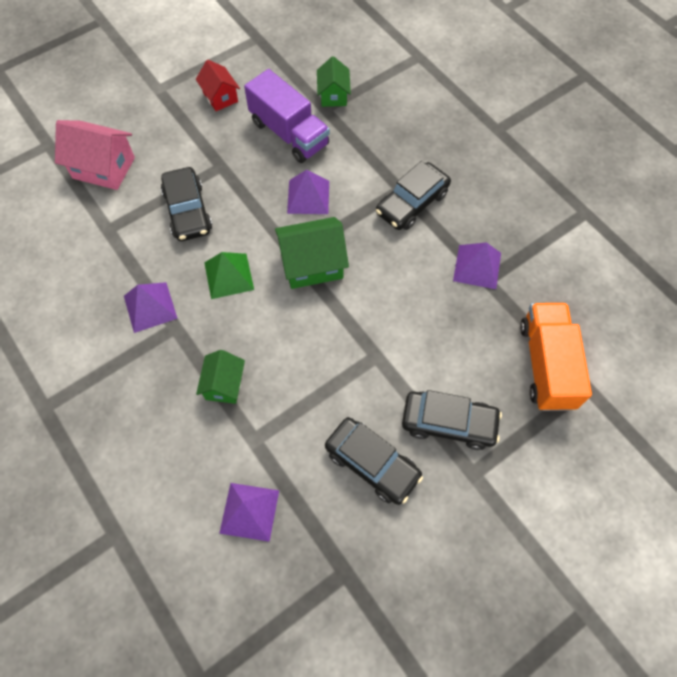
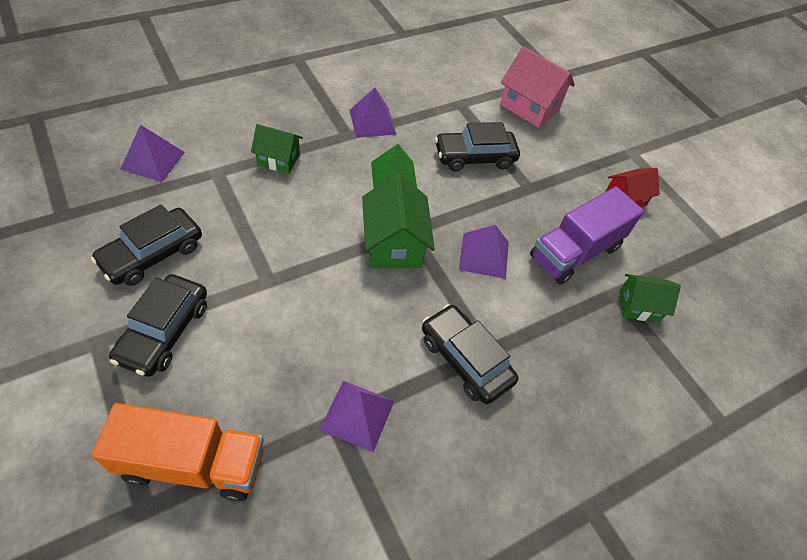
camera: 90 degrees right, 10 degrees down
pink house [55,120,135,190] -> pink house turned 75 degrees counterclockwise [500,47,575,128]

